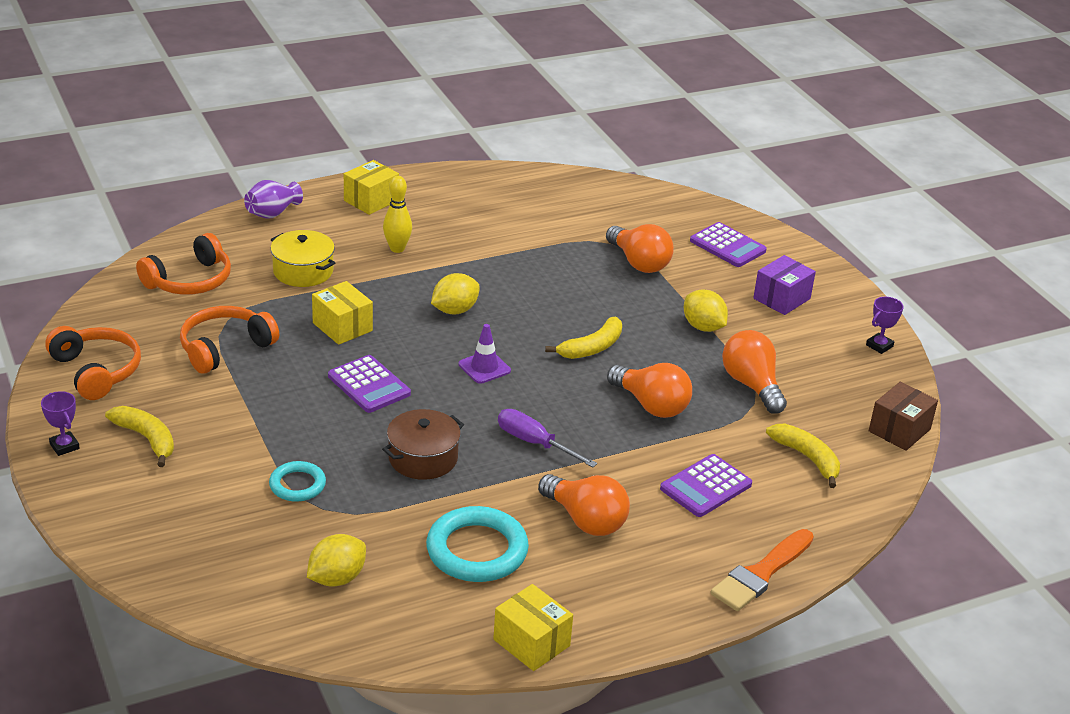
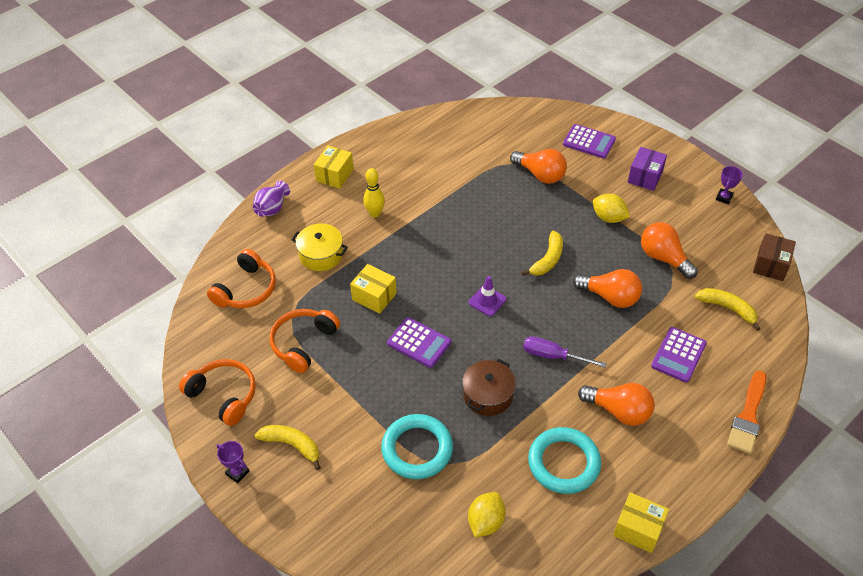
camera: 15 degrees left, 15 degrees up
turquoise ring [269,461,326,502] -> turquoise ring [381,414,453,479], size x1.74
yellow lemon [431,273,480,314] -> none

